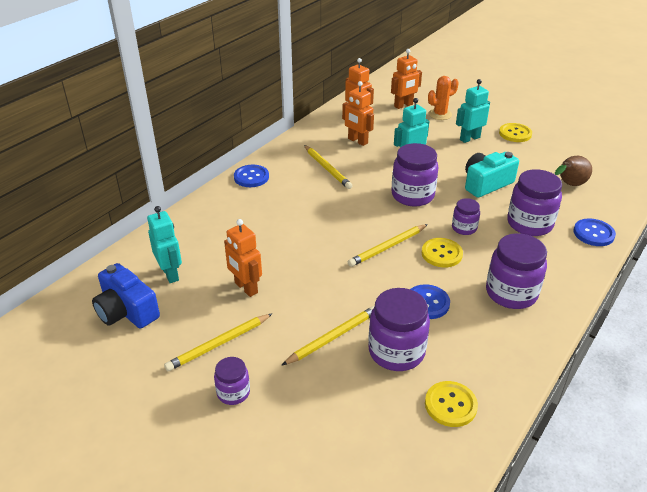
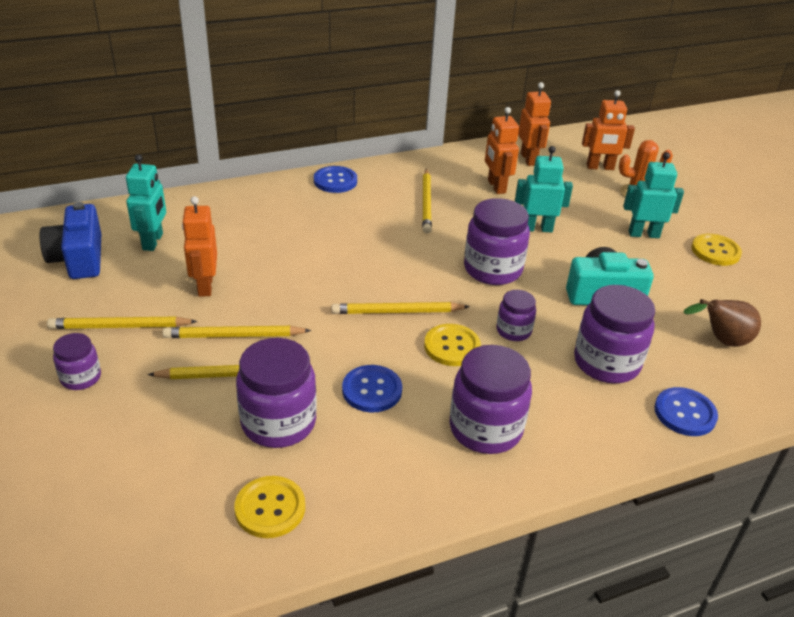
camera: 30 degrees right, 0 degrees up
none -> yellow pencil [162,326,311,338]

